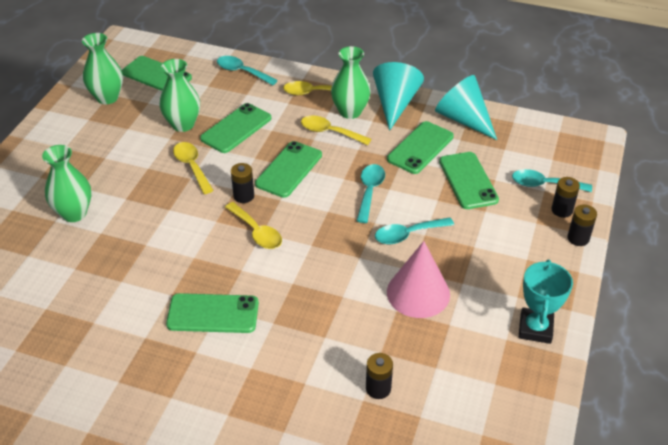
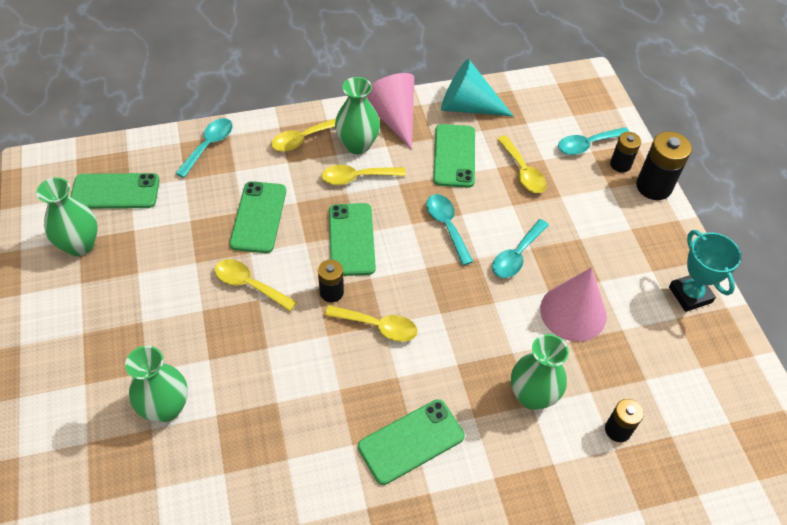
camera: 35 degrees left, 10 degrees up
green vase [159,59,200,132] -> green vase moved to [511,334,569,410]
turquoise spoon [217,56,278,85] -> turquoise spoon turned 120 degrees clockwise [175,118,233,178]
turquoise cone [373,62,424,131] -> pink cone [366,73,414,150]
green phone [439,152,499,209] -> yellow spoon [497,135,547,193]
black battery [567,204,597,246] -> black battery [636,131,692,200], size x1.65

